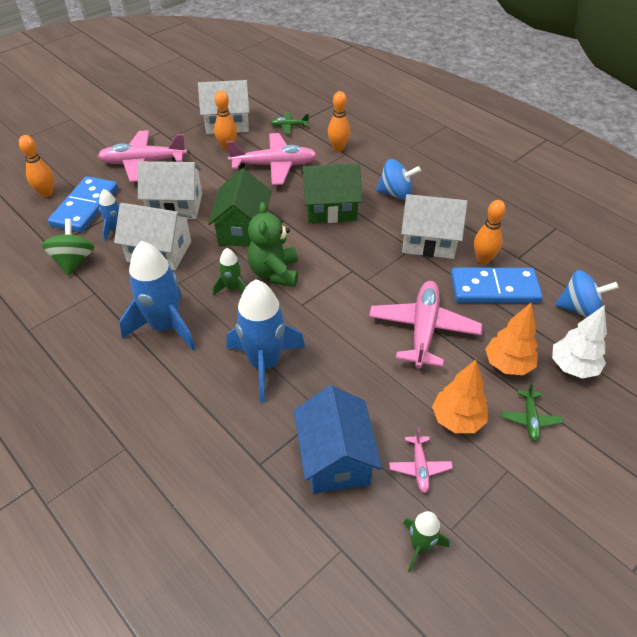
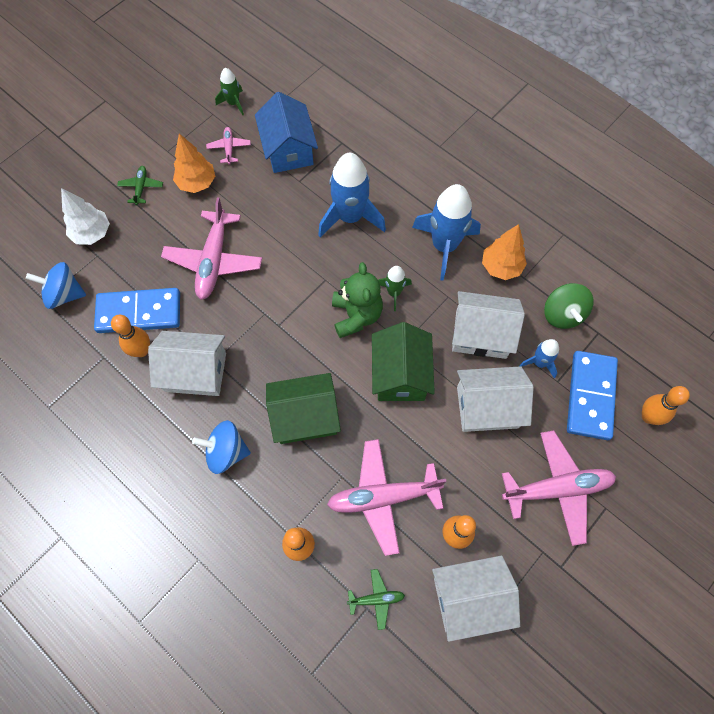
camera: 175 degrees right, 20 degrees up
orange tree [485,303,538,375] -> orange tree moved to [482,224,527,280]

